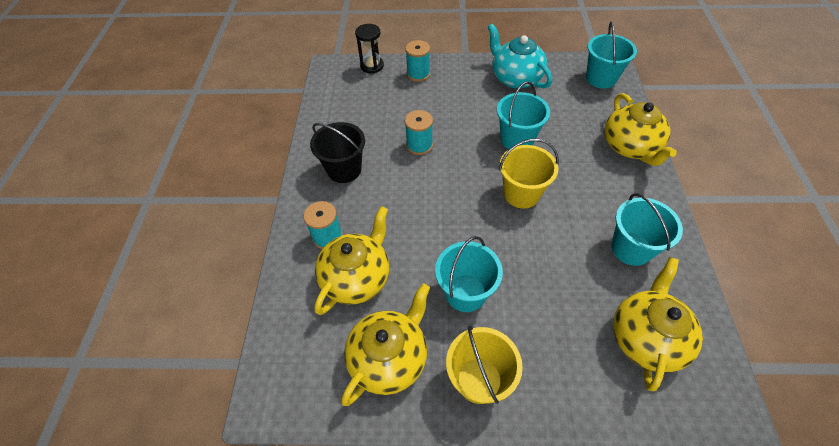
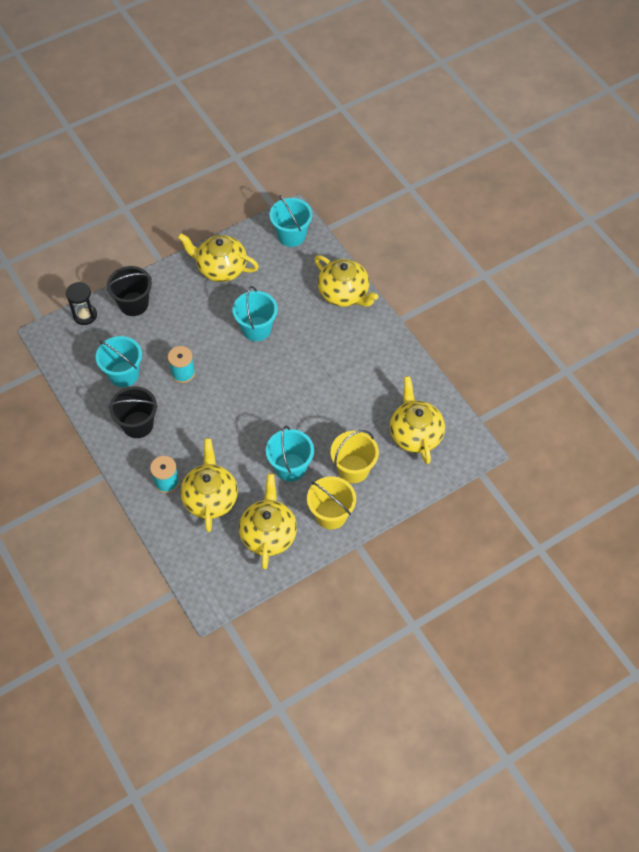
camera: 35 degrees left, 5 degrees up
turquoise spool [405,40,430,82] -> black bucket [107,266,152,316]
turquoise teapot [488,24,552,89] -> yellow teapot [178,233,259,282]
yellow bucket [499,138,559,209] -> yellow bucket moved to [330,430,379,483]
turquoise bucket [611,193,683,266] -> turquoise bucket moved to [96,336,142,387]

